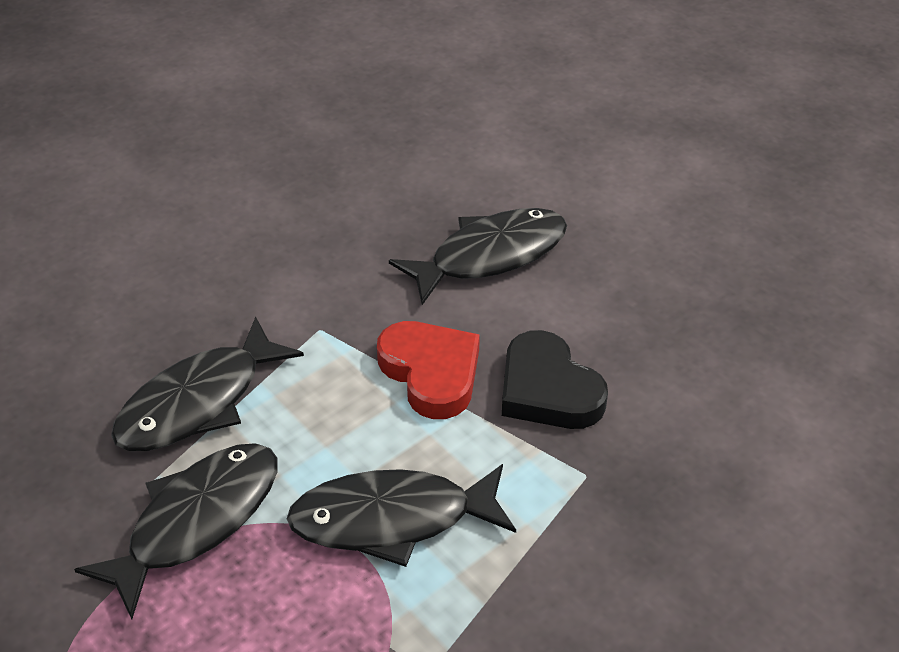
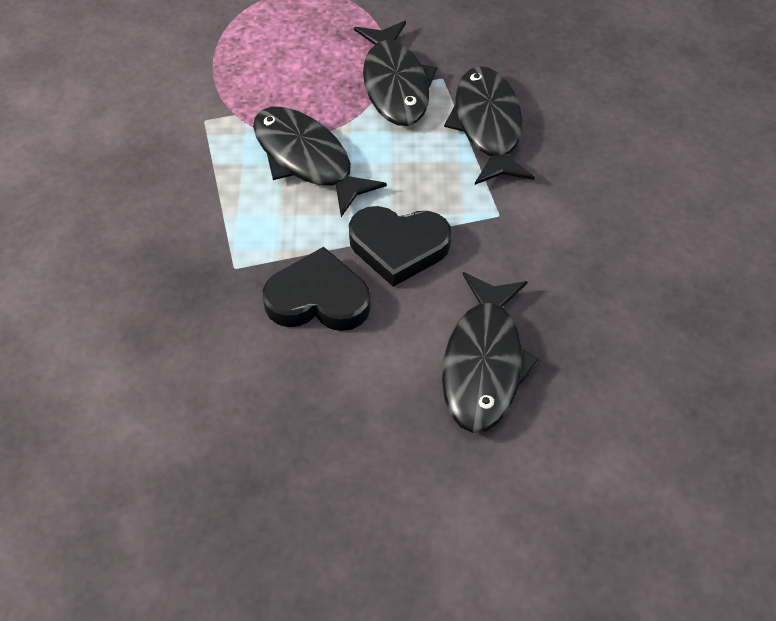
camera: 130 degrees right, 10 degrees up
black fish [287,464,516,567] -> black fish turned 75 degrees counterclockwise [253,107,387,217]
red heart [377,321,480,419] -> black heart [349,206,452,287]

